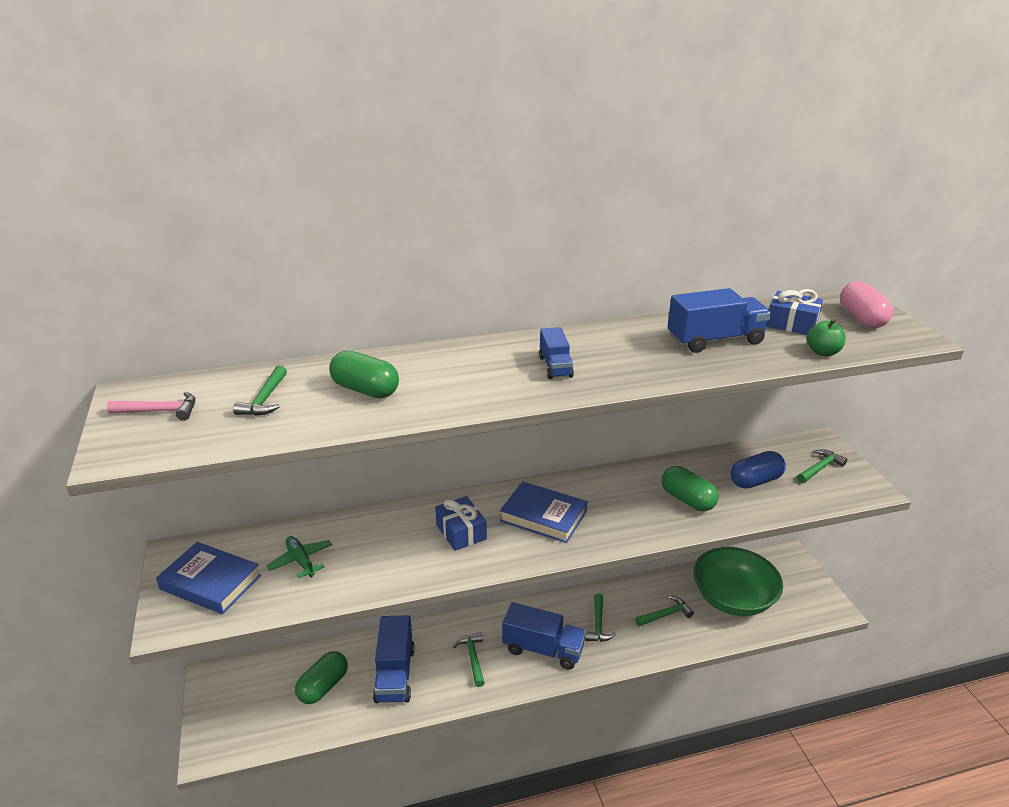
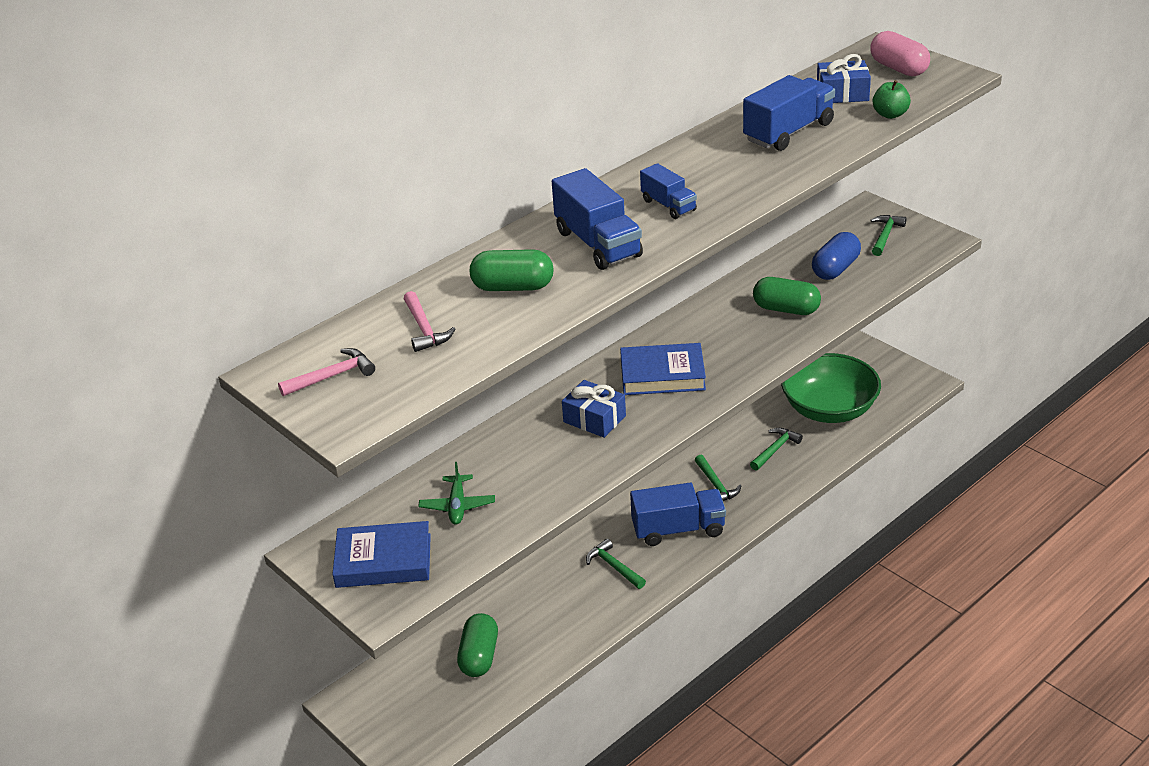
camera: 25 degrees left, 5 degrees up
green hammer [233,366,287,416] -> pink hammer [404,291,455,352]
green plane [266,536,332,578] -> green plane turned 120 degrees counterclockwise [419,462,495,525]
blue truck [373,615,415,703] -> blue truck moved to [552,168,643,270]

